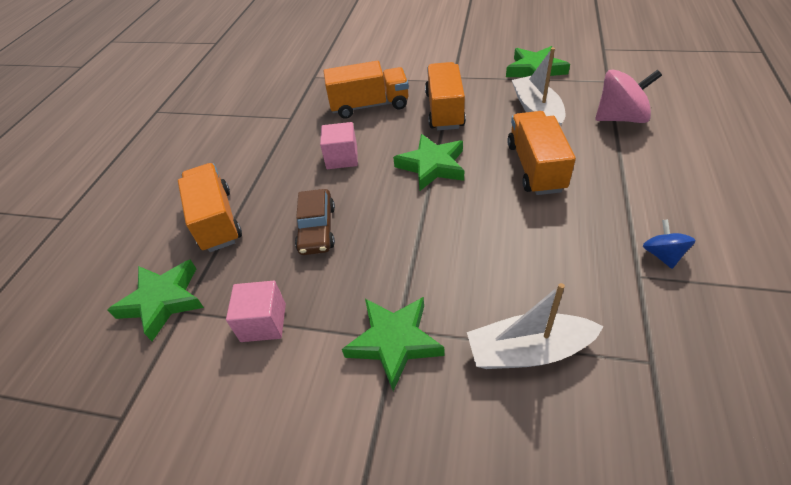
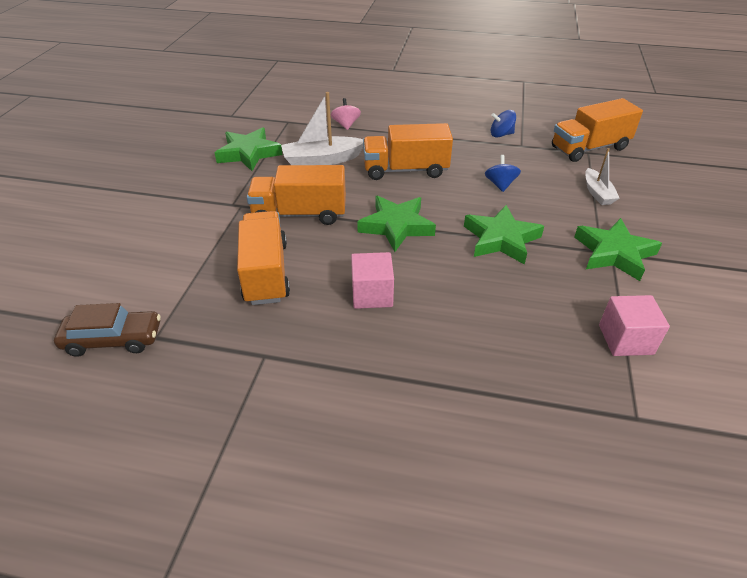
camera: 95 degrees left, 5 degrees down
green star [108,259,204,341] -> green star moved to [464,205,544,265]
orange truck [178,163,242,252] -> orange truck moved to [552,98,643,162]
brown car [295,189,335,255] -> brown car moved to [54,303,161,357]
white boat [467,283,604,369] -> white boat [585,148,619,205], size x0.62
pink spinning top [595,69,662,123] -> pink spinning top [331,98,361,130], size x0.55
none -> blue spinning top [485,155,521,192]

